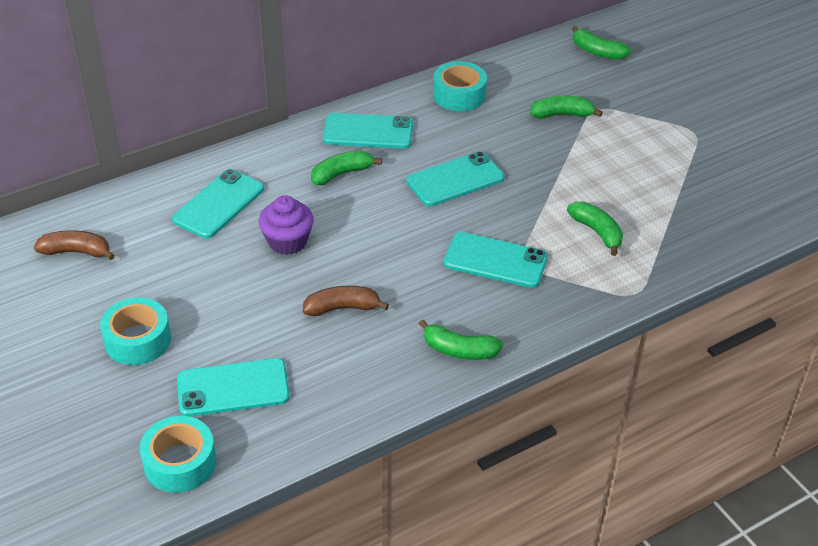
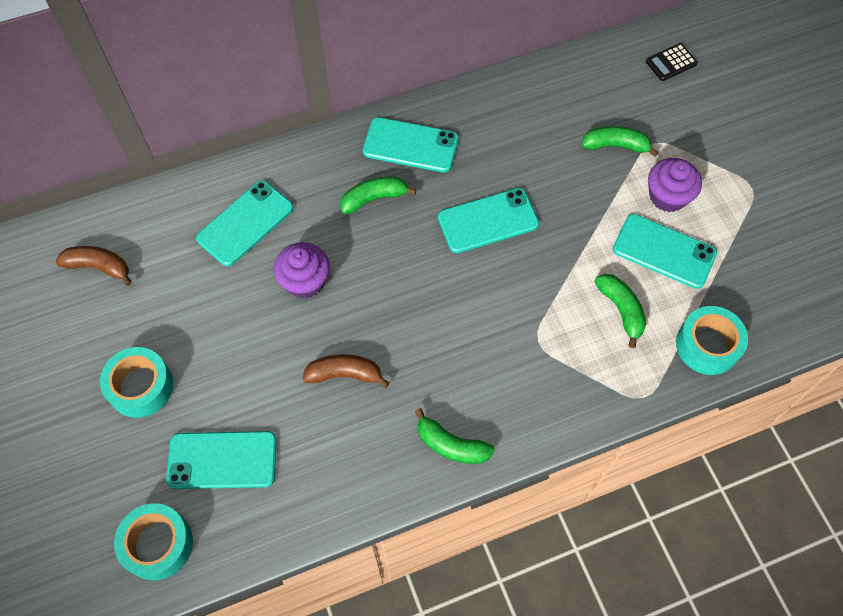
camera: 10 degrees right, 20 degrees up
turquoise tape [433,61,487,111] -> turquoise tape moved to [676,306,748,375]
turquoise phone [444,232,548,288] -> turquoise phone moved to [613,214,717,289]
green banana [572,26,631,60] -> black calculator [646,43,698,81]
none -> purple cupcake [648,158,702,212]

